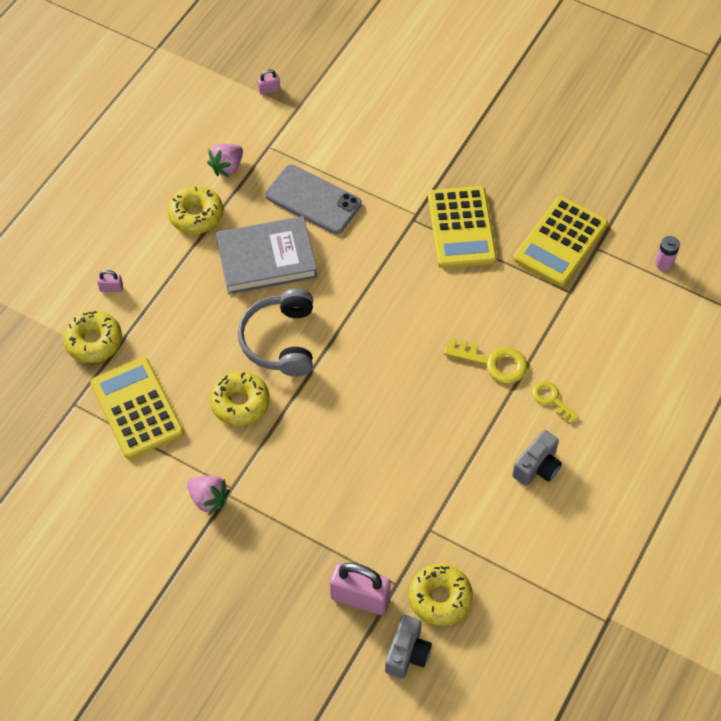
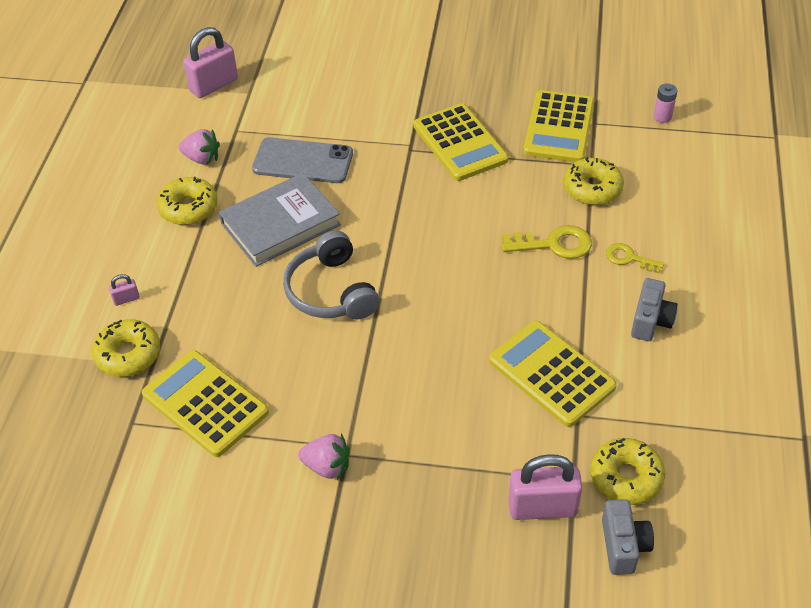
camera: 20 degrees left, 10 degrees down
pink strawberry [207,144,243,177] -> pink strawberry turned 90 degrees counterclockwise [179,129,220,165]
yellow donut [210,371,270,426] -> yellow donut moved to [563,157,624,205]
pink padlock [258,69,280,95] -> pink padlock [183,27,238,98], size x2.23
none -> yellow calculator [489,321,617,427]

